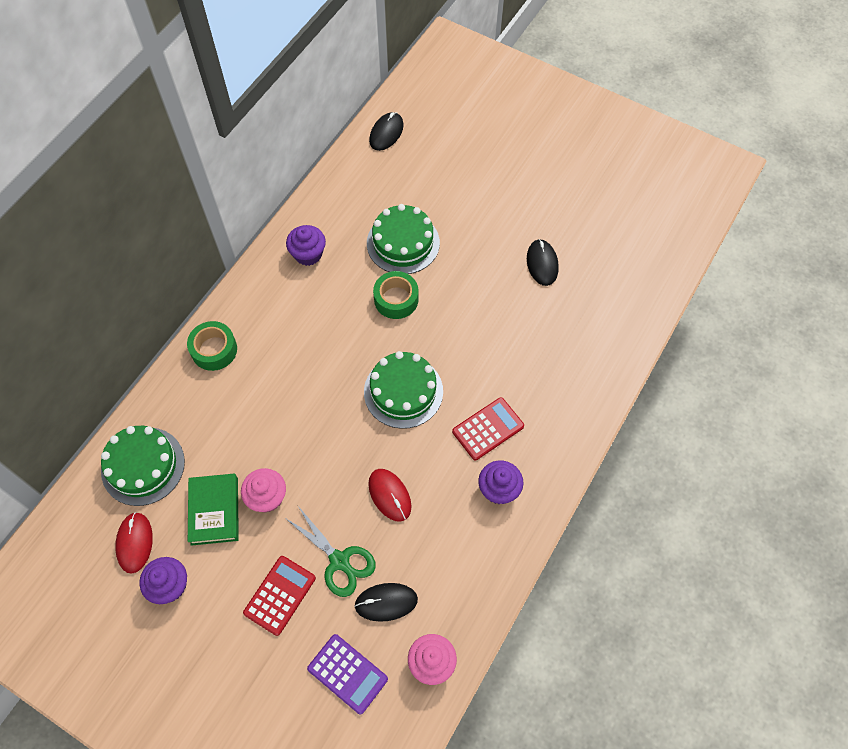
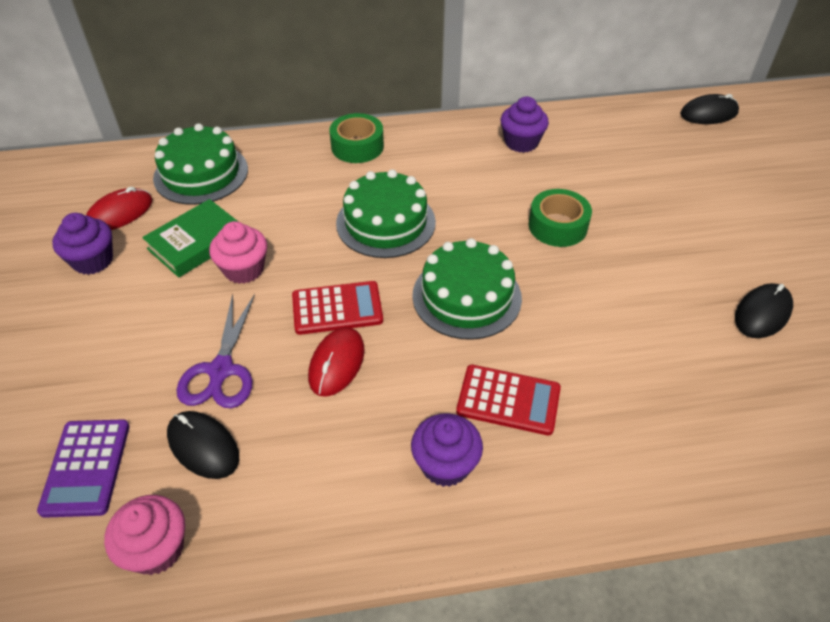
camera: 50 degrees right, 15 degrees down
red calculator [243,556,316,636] -> red calculator moved to [292,281,383,335]
green scissors [284,506,376,597] -> purple scissors [177,294,255,408]
green cake [367,204,440,274] -> green cake moved to [336,169,436,258]

